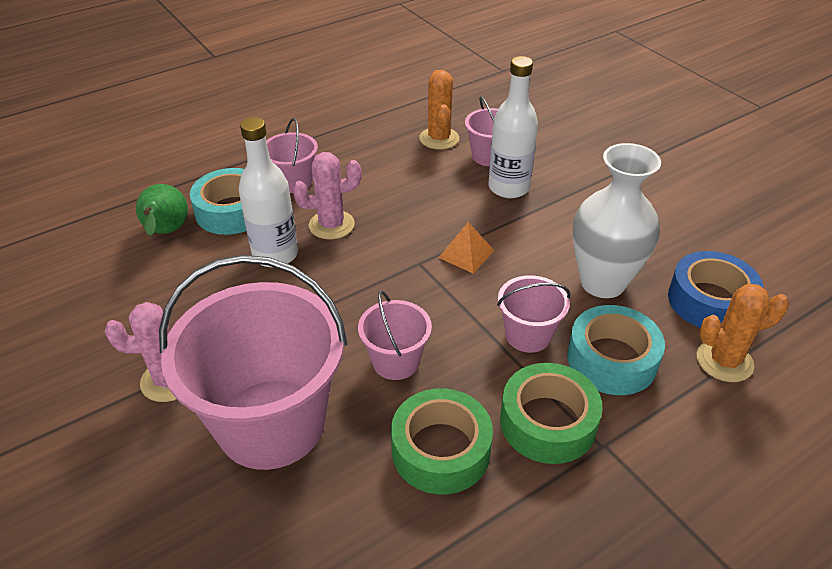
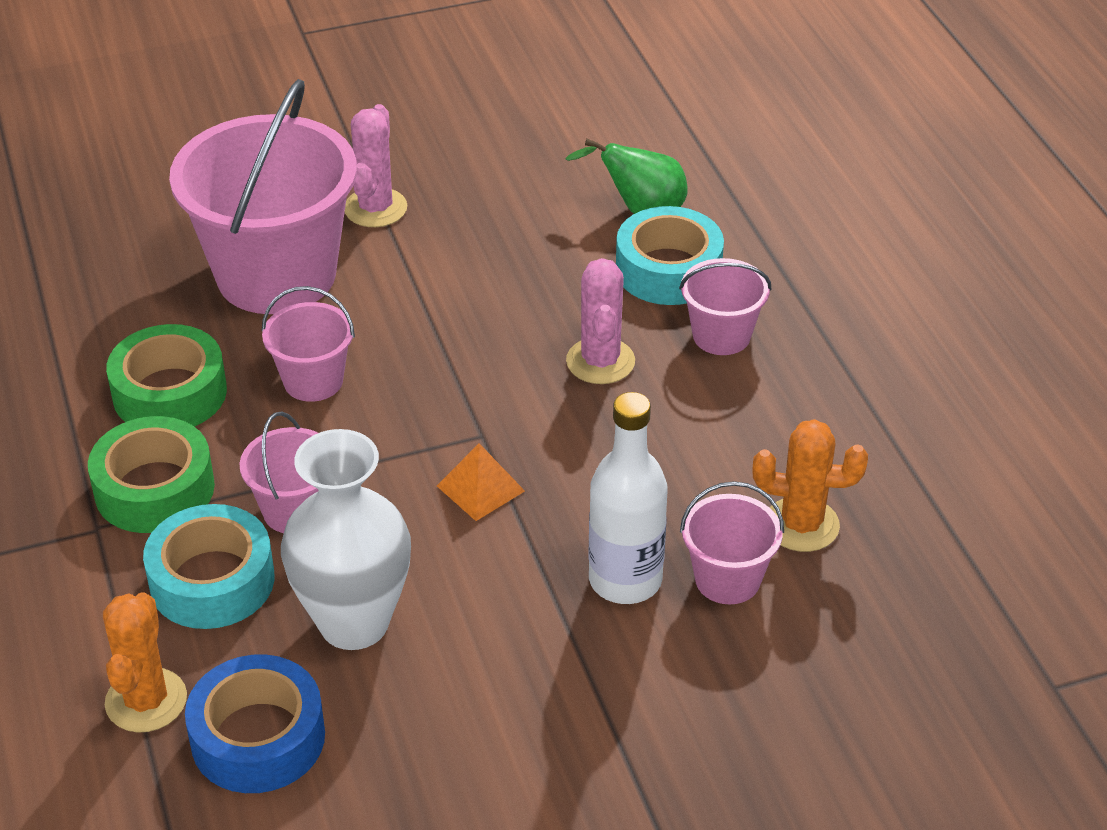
camera: 105 degrees right, 0 degrees up
white bottle [239,117,298,267] -> none

